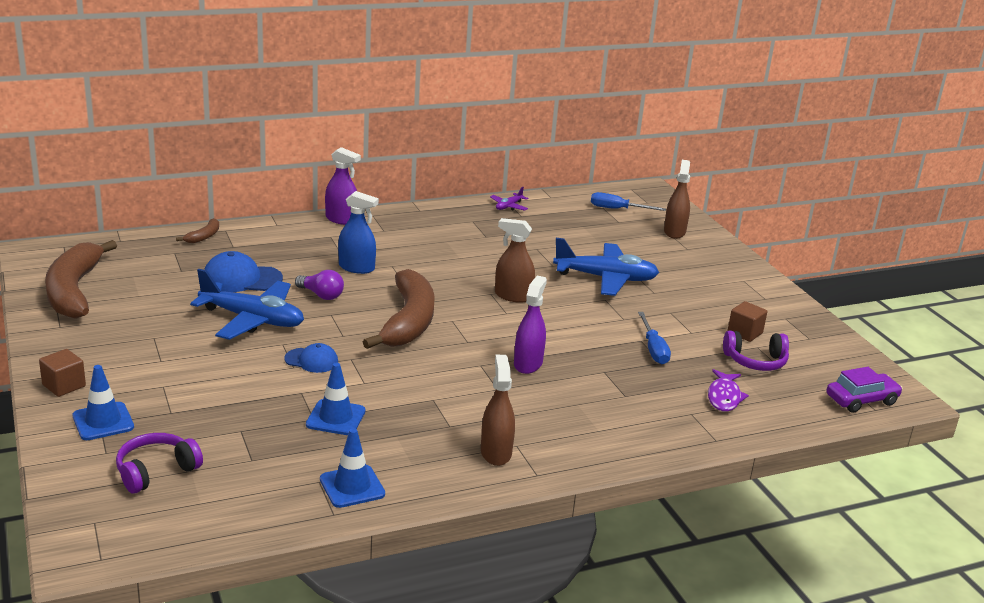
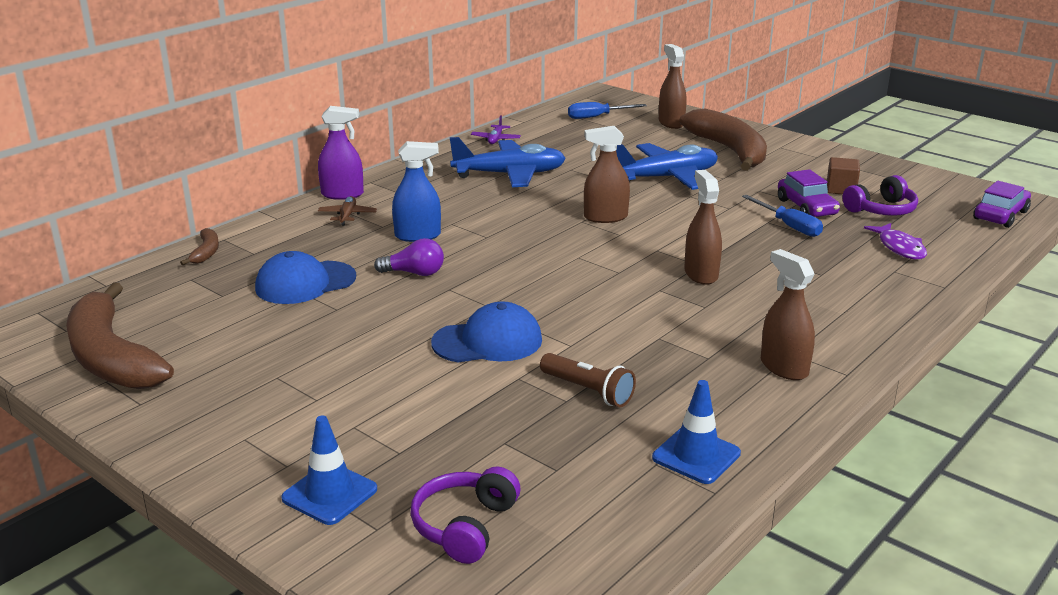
camera: 25 degrees left, 0 degrees up
brown cube [39,349,86,397] -> none
blue plane [190,269,304,340] -> blue plane moved to [450,137,566,187]
blue cap [284,343,338,373] -> blue cap [431,301,542,363], size x1.62
blue traffic cone [306,363,366,435] -> brown flashlight [540,353,636,407]
brown banana [363,269,435,349] -> brown banana moved to [680,109,767,171]
purple spray bottle [514,276,547,374] -> brown spray bottle [684,170,722,285]
none -> brown plane [318,196,377,226]
none -> purple car [778,169,840,217]

